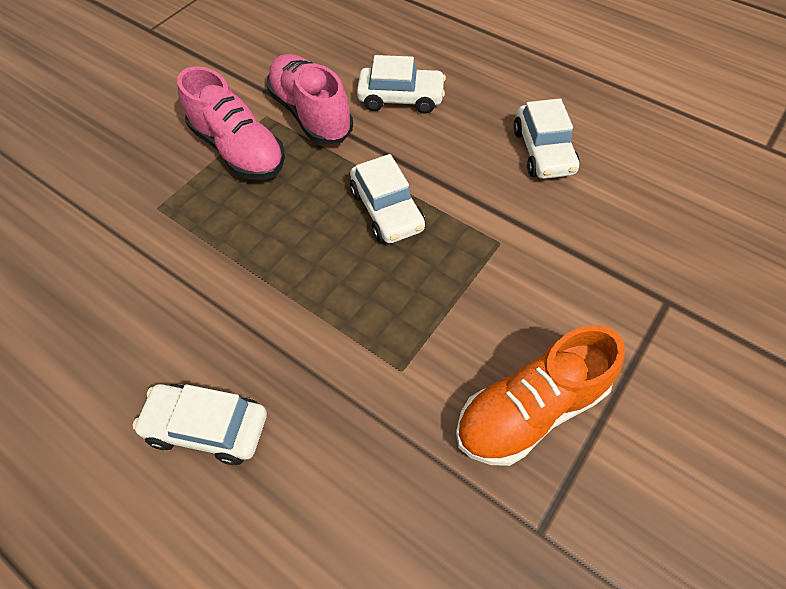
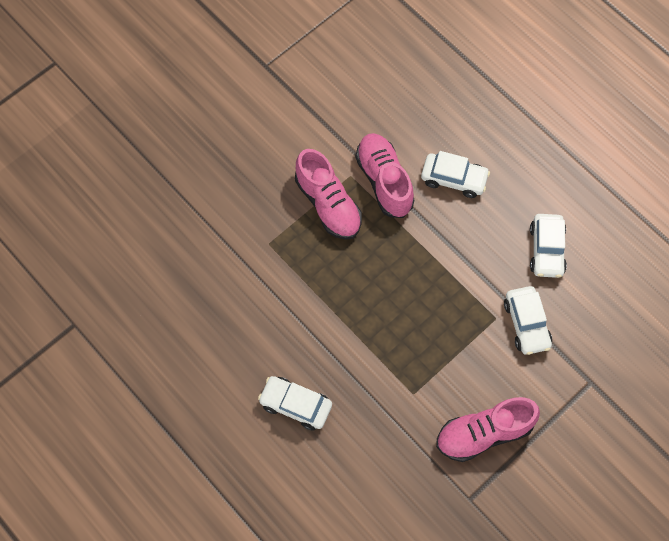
camera: 10 degrees right, 10 degrees up
white car [350,154,425,243] -> white car moved to [504,286,552,355]
orange shoe [456,326,625,466] -> pink shoe [436,397,540,462]

